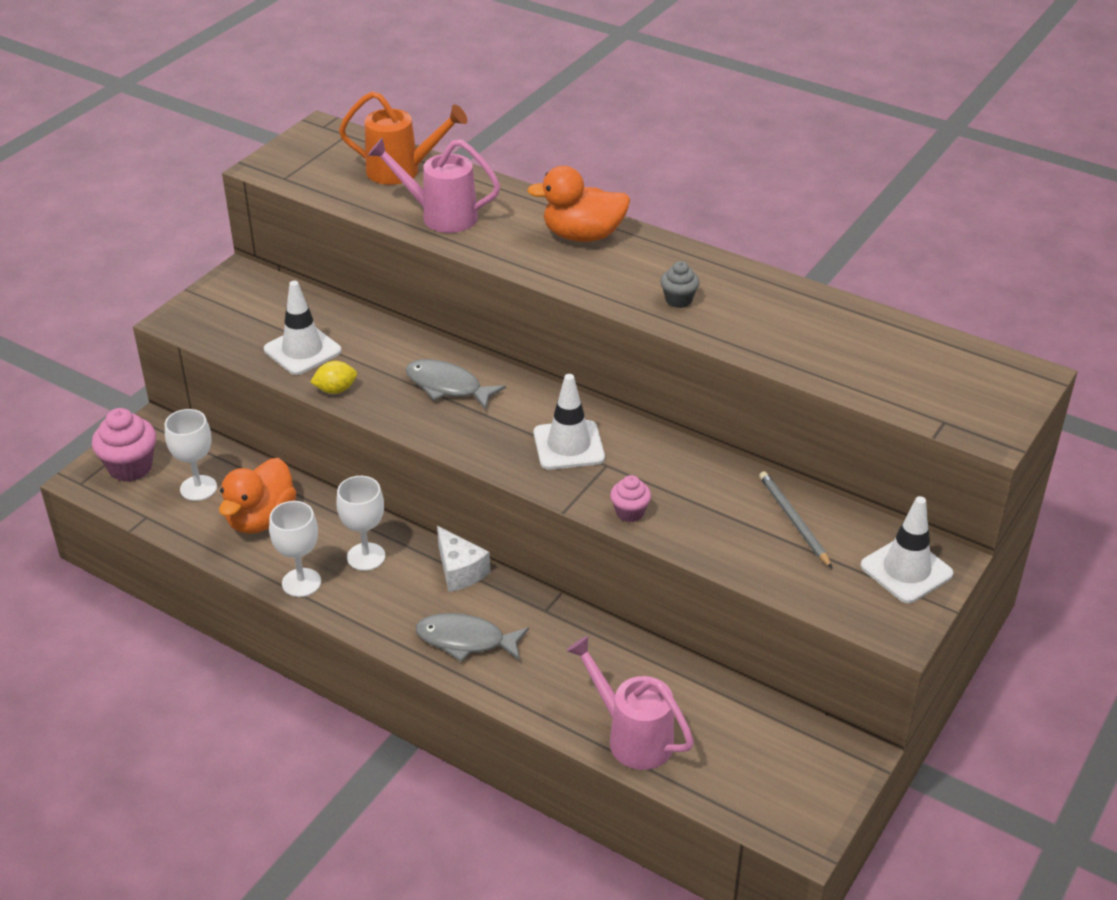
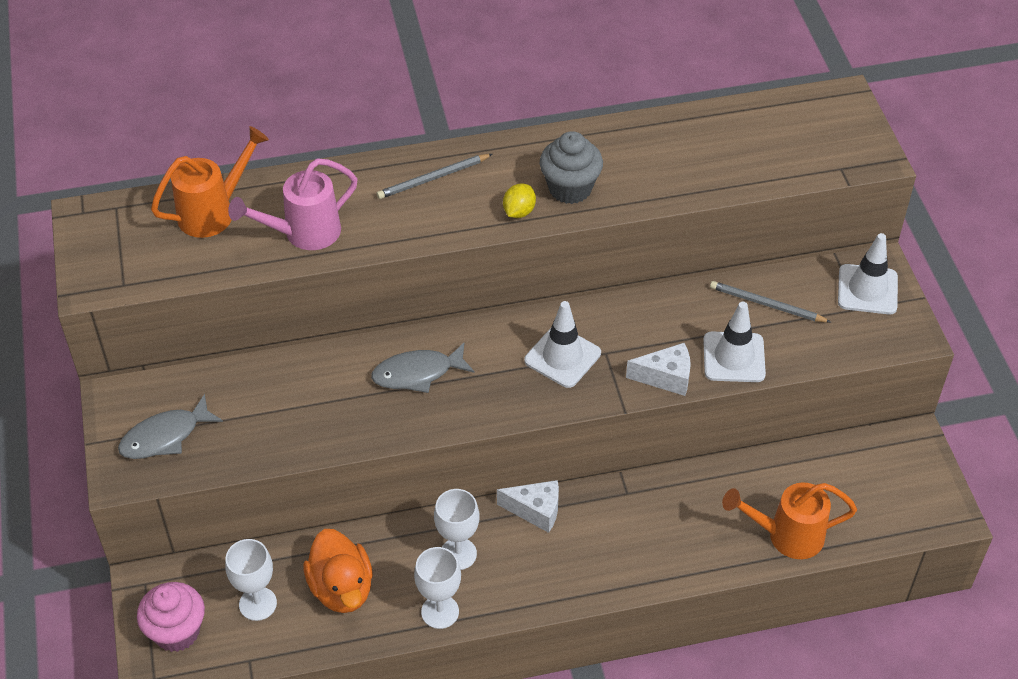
camera: 45 degrees left, 10 degrees up
white traffic cone [264,281,342,375] -> white traffic cone moved to [703,302,766,382]
yellow lemon [310,361,357,394] -> yellow lemon moved to [503,184,536,218]
grey fish [416,613,529,662] -> grey fish moved to [118,394,223,459]
orange duck [527,166,631,242] -> grey pencil [377,154,492,199]
pink watering can [566,636,694,770] -> orange watering can [722,483,857,559]
pink cupcake [610,475,651,522] -> white cheese [626,343,691,396]
grey cupcake [661,261,700,308] -> grey cupcake [540,131,603,204], size x1.75

